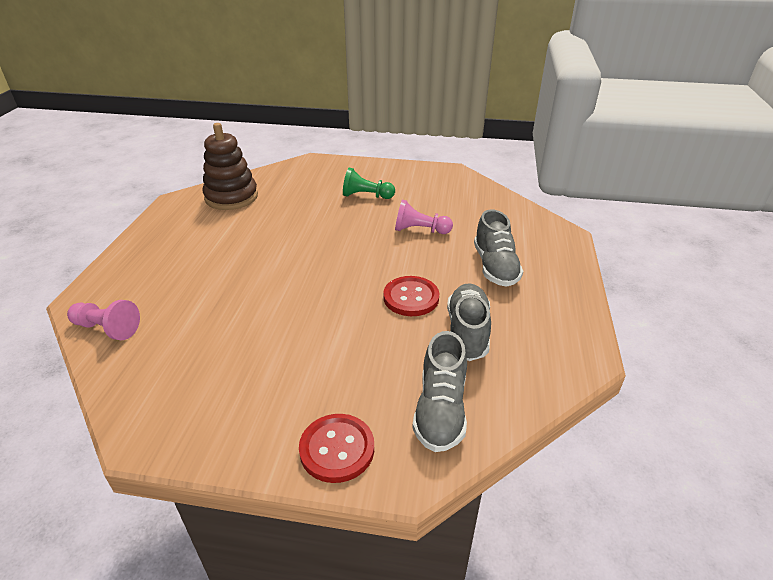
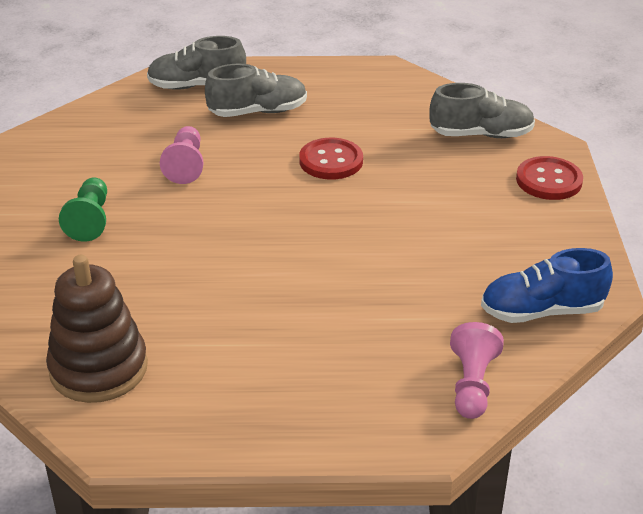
camera: 100 degrees left, 0 degrees up
grey shoe [447,283,491,361] -> grey shoe moved to [147,36,246,90]
none -> blue shoe [481,248,613,323]

